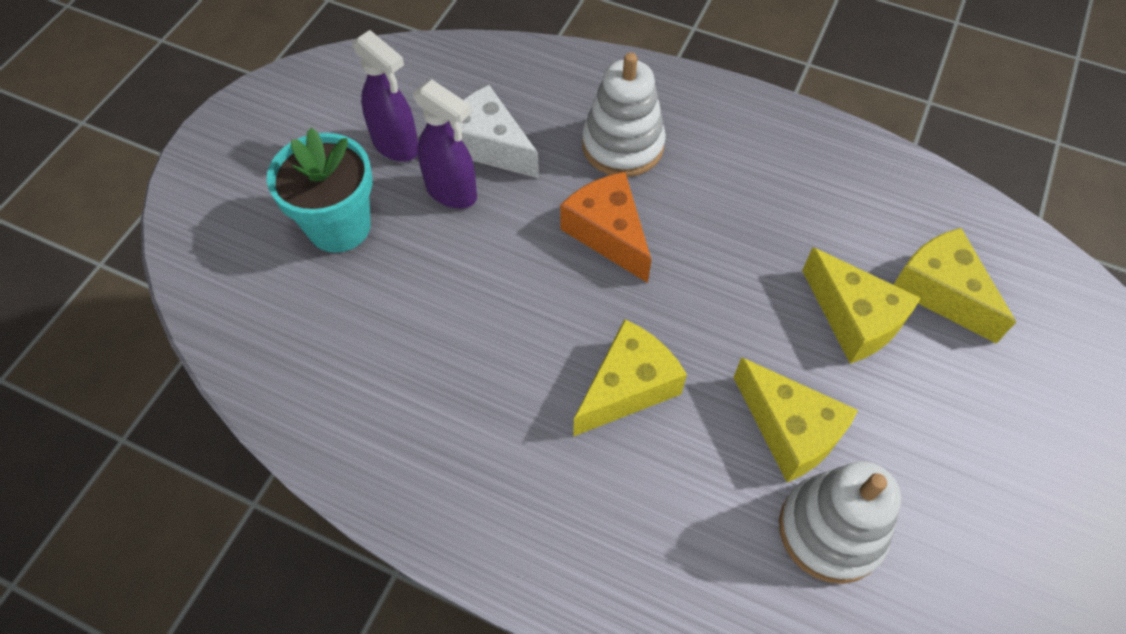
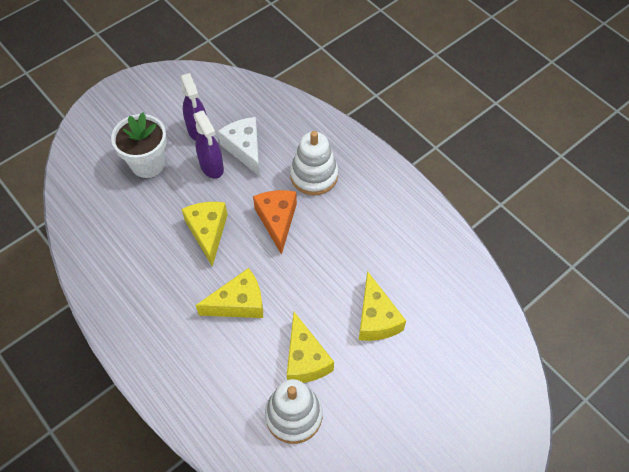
camera: 25 degrees right, 0 degrees up
turquoise flower pot [267,128,372,253] -> white flower pot [111,112,167,178]
yellow cheese [893,228,1016,344] -> yellow cheese moved to [181,202,228,267]

